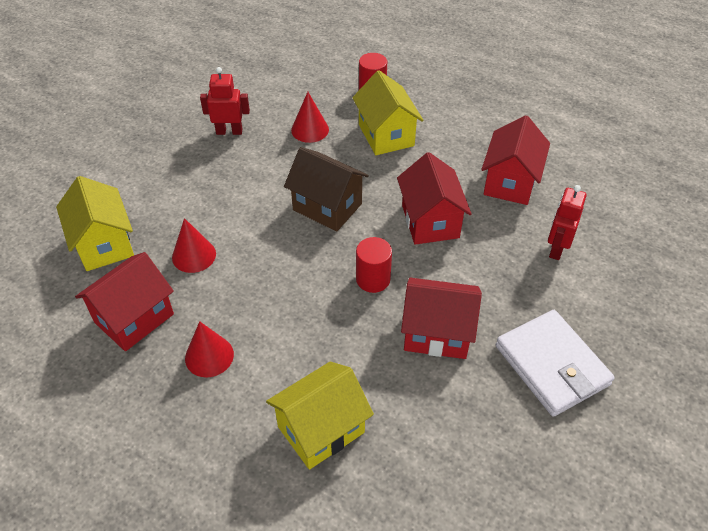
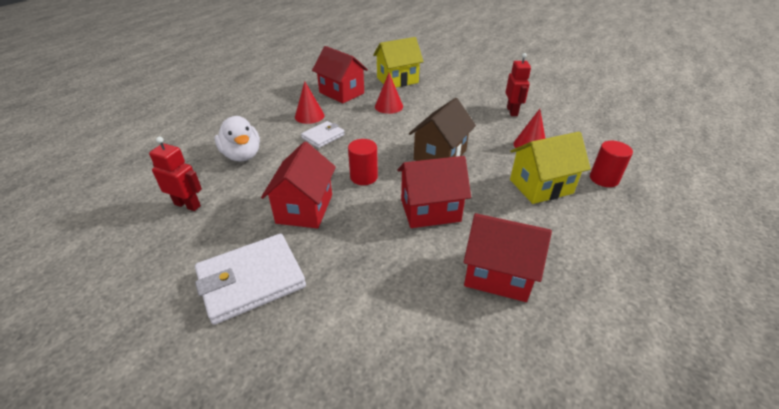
camera: 90 degrees right, 10 degrees down
yellow house [266,361,374,470] -> white duck [215,116,260,161]
red robot [548,185,587,260] -> red robot moved to [149,137,202,211]
none -> white wallet [301,121,345,148]

